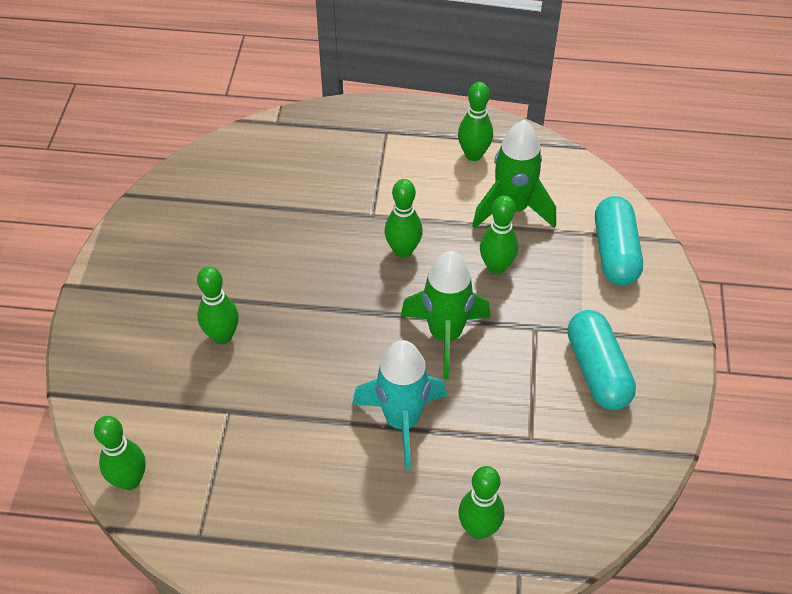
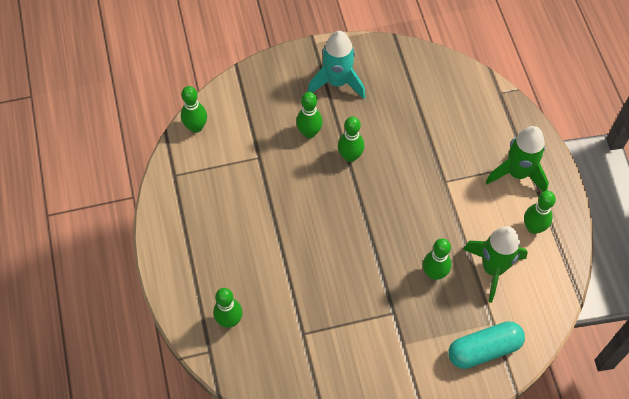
camera: 70 degrees right, 10 degrees up
turquoise rocket [352,340,447,470] -> turquoise rocket moved to [308,31,366,99]
green bowling pin [385,179,423,258] -> green bowling pin moved to [338,116,364,162]
green rocket [401,251,490,379] -> green rocket moved to [486,126,549,192]
turquoise capsule [567,310,636,410] -> none

